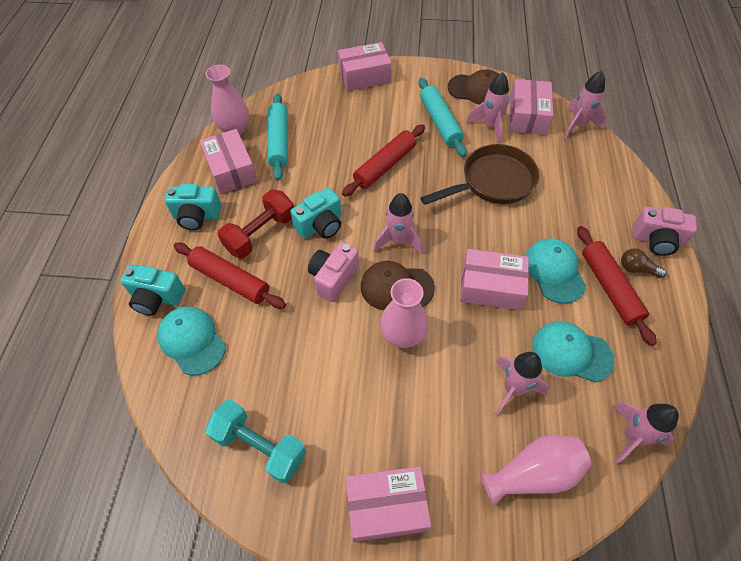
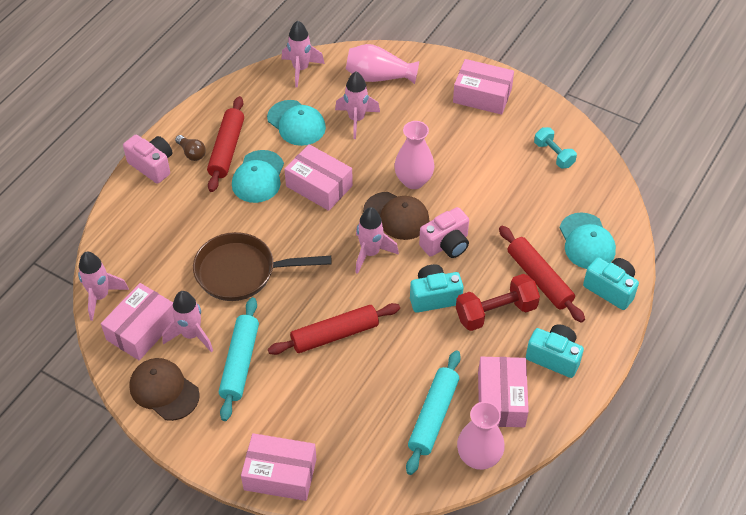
camera: 155 degrees left, 5 degrees down
turquoise dumbbell [205,400,306,483] -> turquoise dumbbell [534,127,577,168], size x0.64

